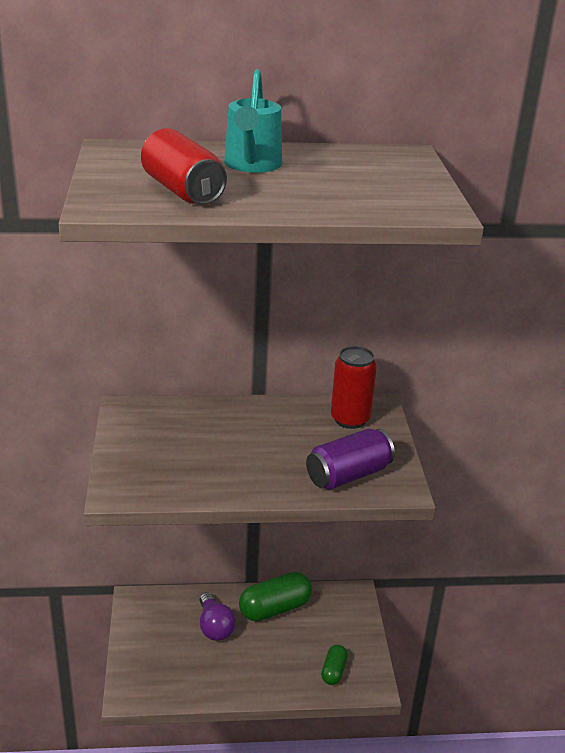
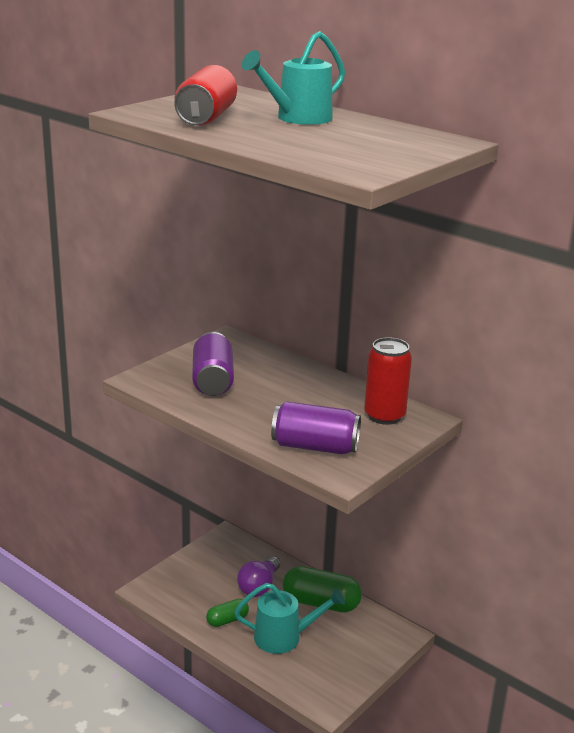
camera: 45 degrees right, 5 degrees down
green capsule [321,645,348,685] -> green capsule moved to [206,599,249,627]
none -> purple can [192,332,234,396]
none -> turquoise watering can [234,583,345,654]

